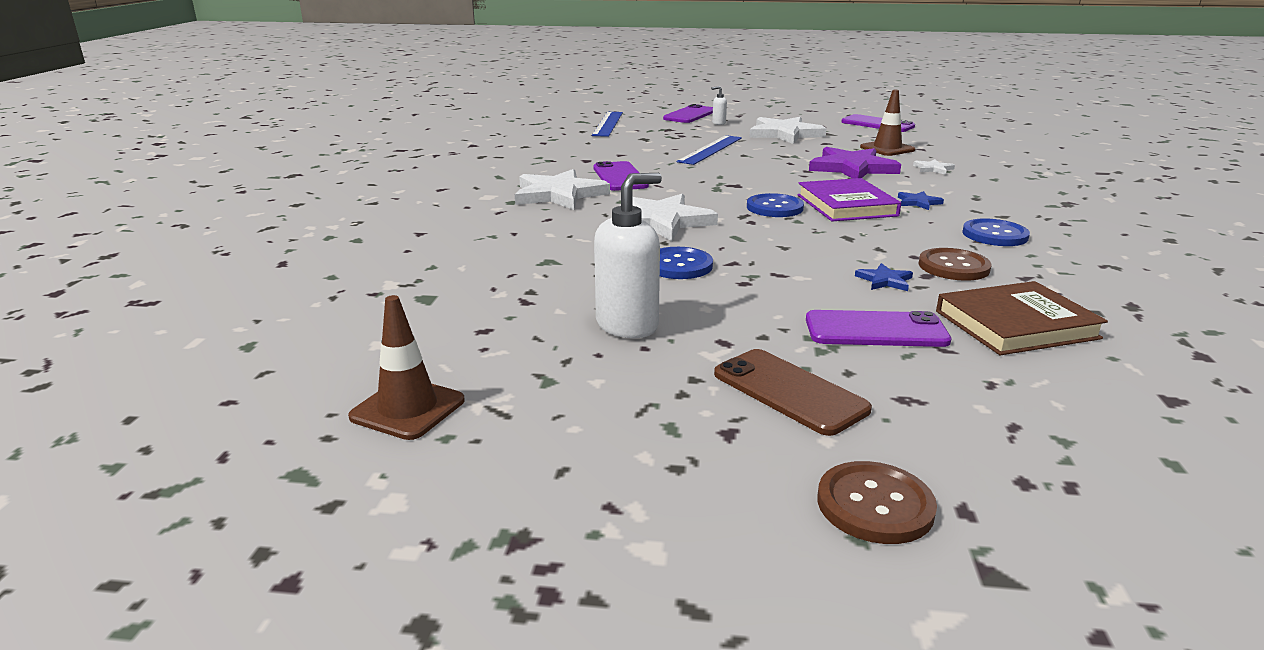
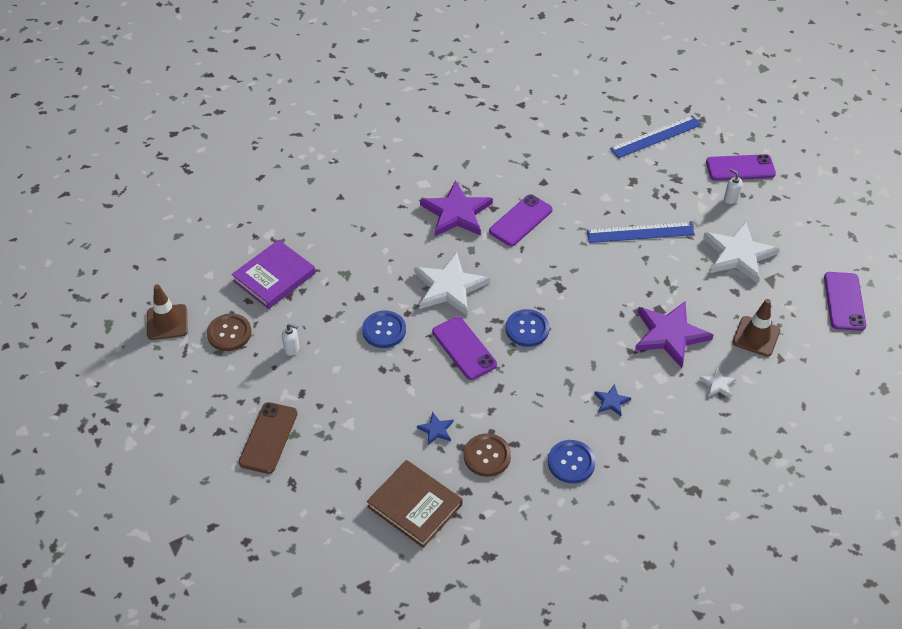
camera: 55 degrees right, 25 degrees up
white star [515,169,610,210] -> purple star [420,180,493,236]
white soap dispenser [594,173,662,338] -> white soap dispenser [282,324,300,356], size x0.47
purple book [798,178,901,221] -> purple book moved to [231,240,315,309]
purple phone [806,310,951,347] -> purple phone moved to [432,317,497,380]
brown button [817,461,937,544] -> brown button moved to [207,313,252,351]

